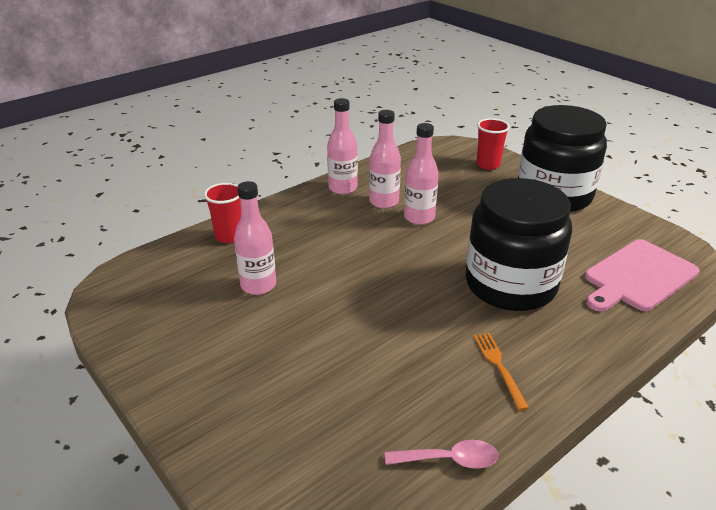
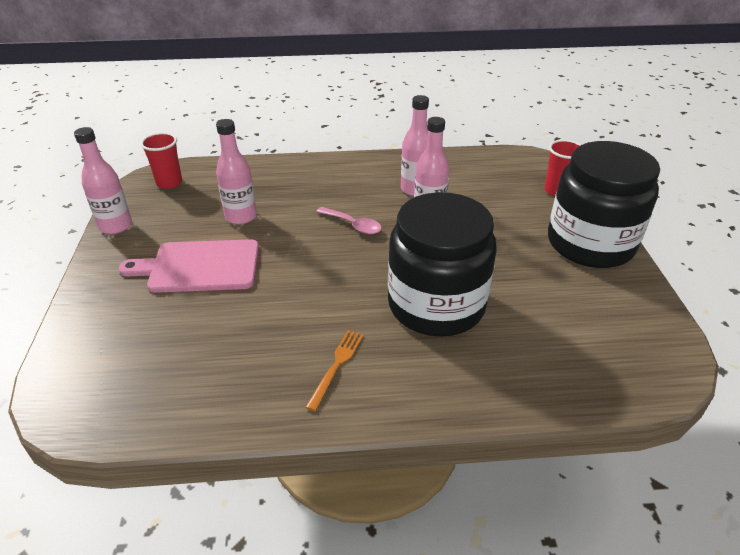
camera: 35 degrees right, 5 degrees up
red cup [204,183,241,243] -> red cup moved to [141,133,182,189]
pink bottle [327,98,358,195] -> pink bottle moved to [74,127,132,234]
pink spoon [385,440,498,469] -> pink spoon moved to [316,207,382,234]
pink cutting board [585,239,700,312] -> pink cutting board moved to [119,239,259,293]

